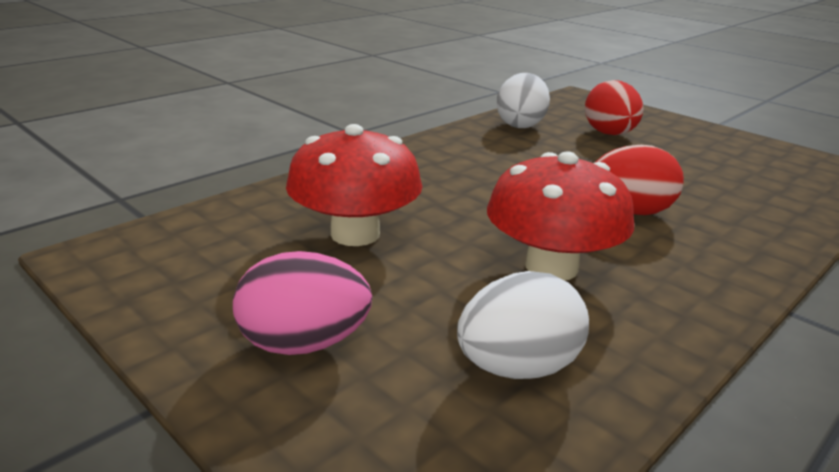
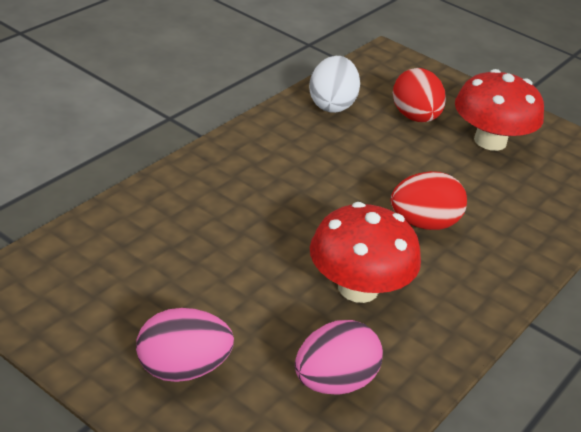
camera: 10 degrees left, 10 degrees up
red mushroom [286,124,422,246] -> red mushroom moved to [455,69,544,151]
white egg [457,271,589,379] -> pink egg [295,320,383,395]

